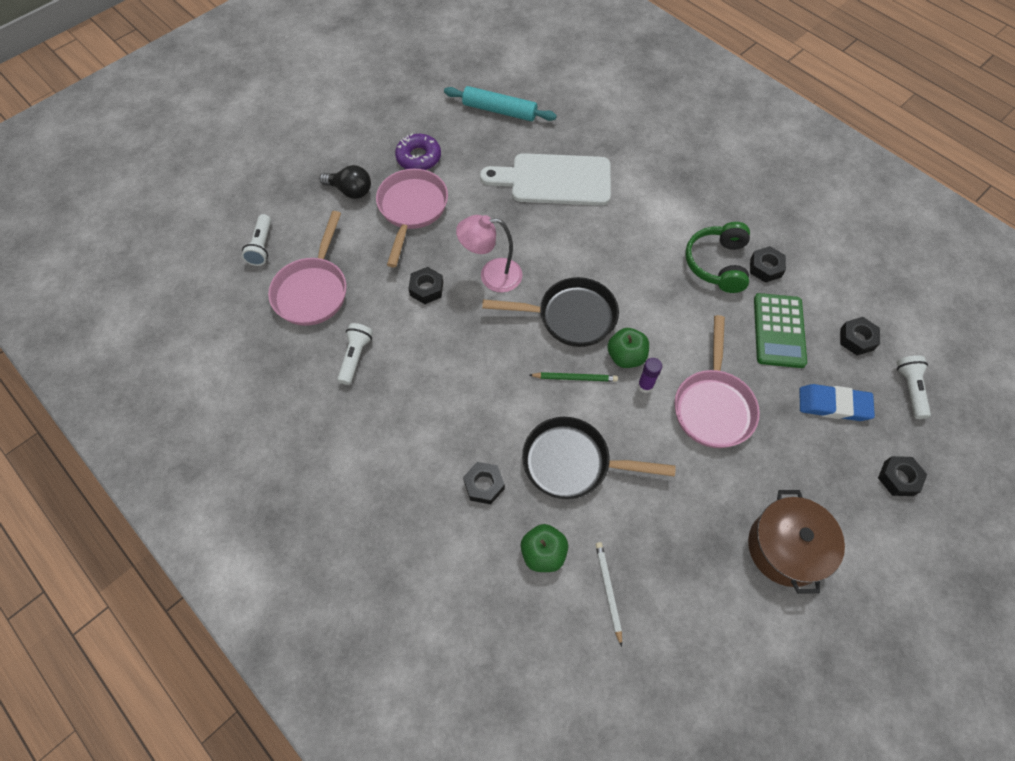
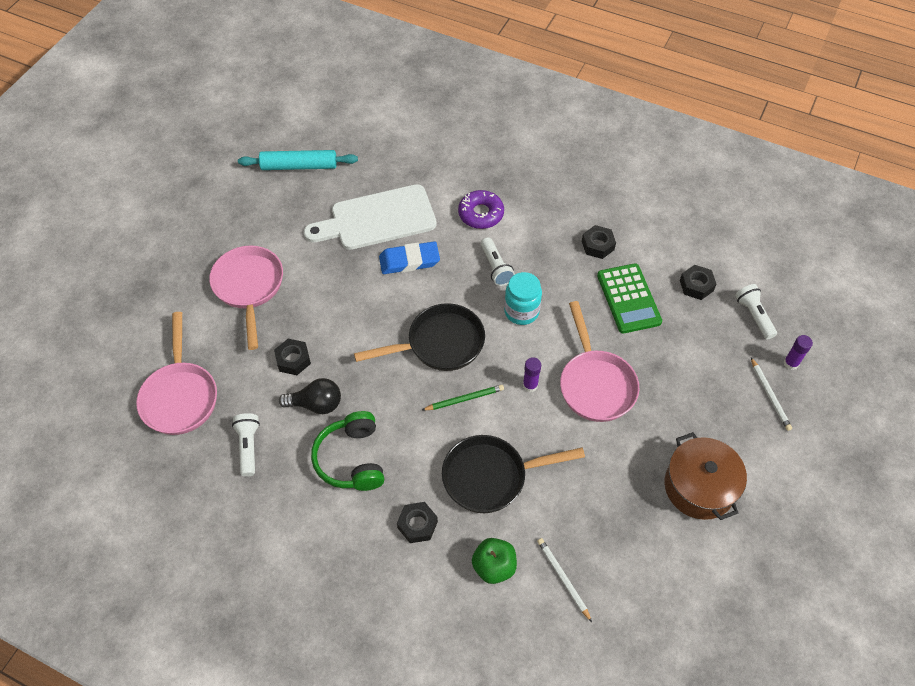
camera: 20 degrees left, 5 degrees down
white flashlight [242,214,271,266] -> white flashlight moved to [481,237,515,286]
black light bulb [319,165,371,199] -> black light bulb moved to [279,378,341,414]
purple donut [395,134,441,170] -> purple donut moved to [458,190,504,229]
pink lamp [456,215,522,293] -> none
green apple [607,328,649,368] -> none
green headphones [685,222,750,293] -> green headphones moved to [311,411,384,491]
blue eraser [799,384,875,421] -> blue eraser moved to [379,241,440,274]
black nut [878,456,927,496] -> white pencil [751,358,792,431]
none -> turquoise jar [504,272,542,325]
none -> purple glue stick [783,335,813,370]

